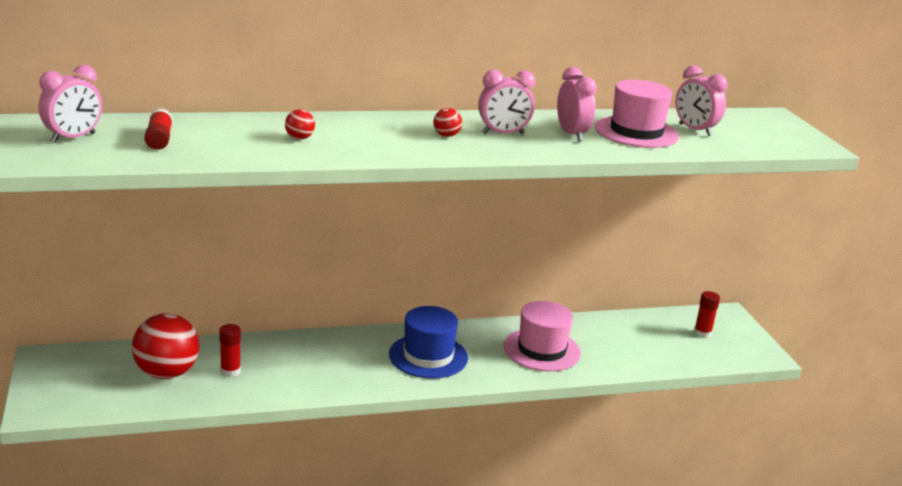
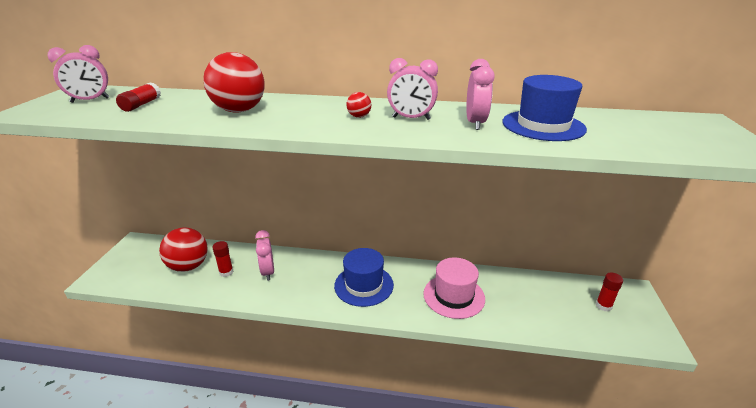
camera: 25 degrees right, 5 degrees up
red ball [285,109,315,140] -> red ball [203,52,265,113], size x2.35
pink hat [595,80,679,148] -> blue hat [503,75,587,141]
pink clock [675,65,727,136] -> pink clock moved to [255,230,274,281]

